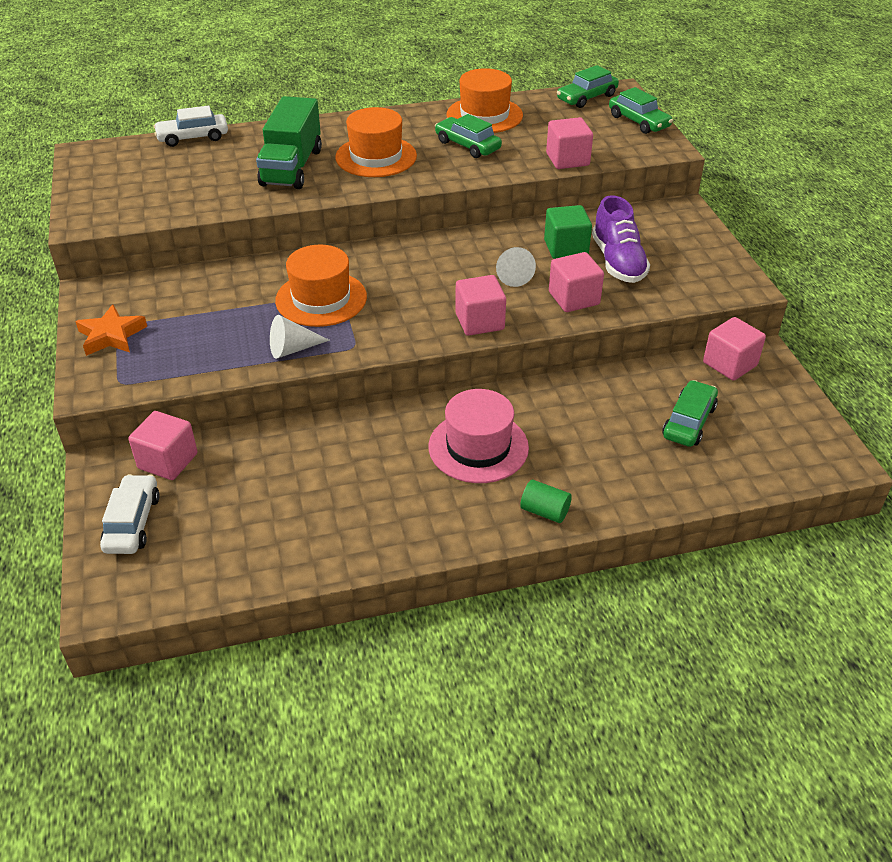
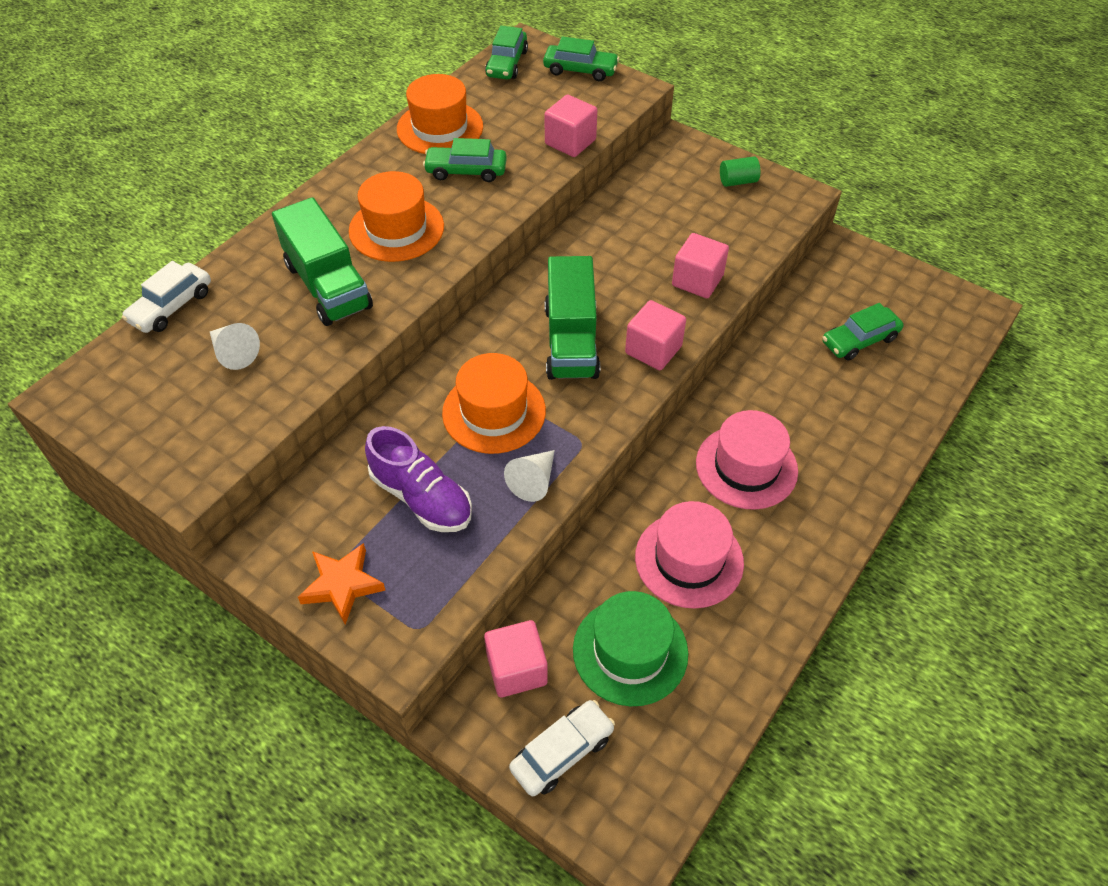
camera: 40 degrees left, 10 degrees up
white car [100,474,160,554] -> white car turned 90 degrees clockwise [509,700,615,796]
white cone [496,247,536,287] -> white cone moved to [210,323,260,370]
green cylinder [520,480,572,523] -> green cylinder moved to [720,156,760,187]
green cube [544,205,592,259] -> none
purple shoe [592,195,650,283] -> purple shoe moved to [365,426,472,532]
green car [662,380,718,447] -> green car turned 105 degrees counterclockwise [822,303,904,360]
pink cube [703,317,766,381] -> none
none -> green truck [545,256,600,380]
none -> green hat [573,591,688,706]
none -> pink hat [635,501,744,609]

